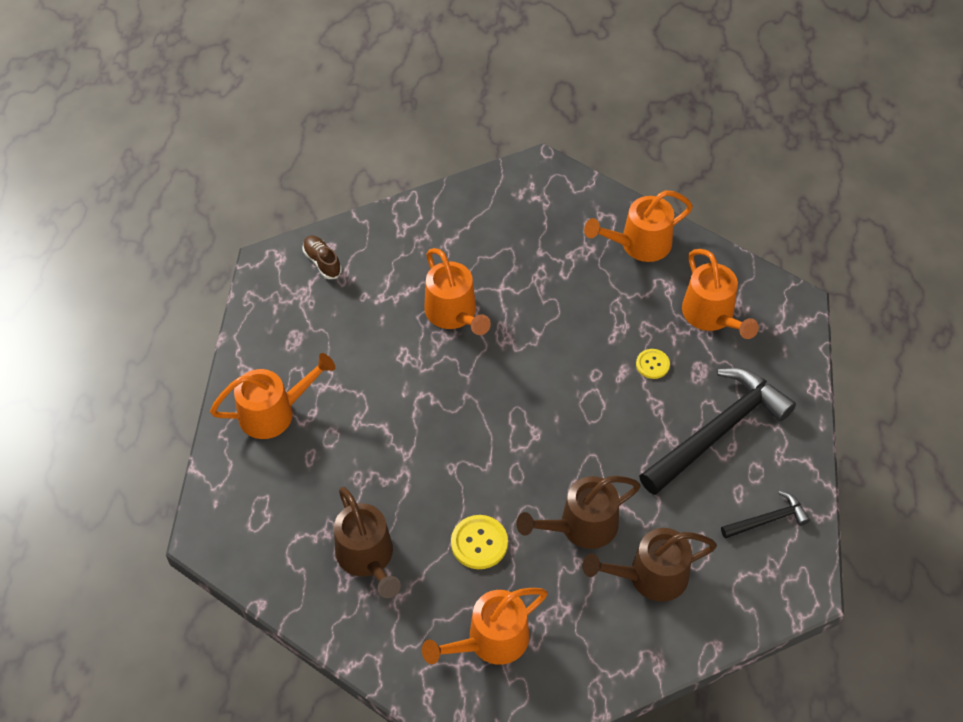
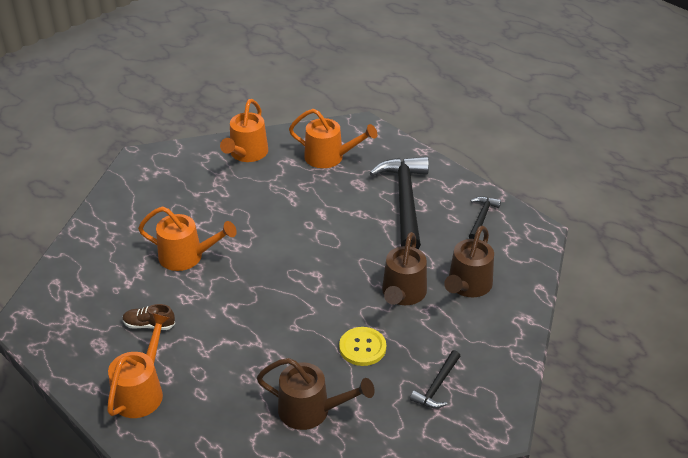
camera: 50 degrees left, 15 degrees down
brown shoe [302,236,342,279] -> brown shoe moved to [123,304,175,330]
orange watering can [422,588,547,665] -> black hammer [410,350,461,409]
yellow button [636,349,670,379] -> none

